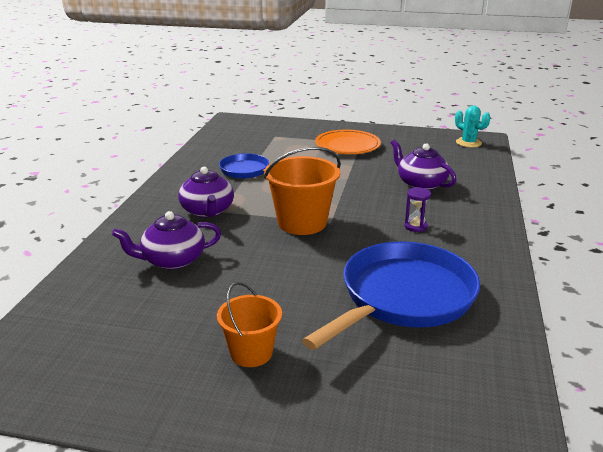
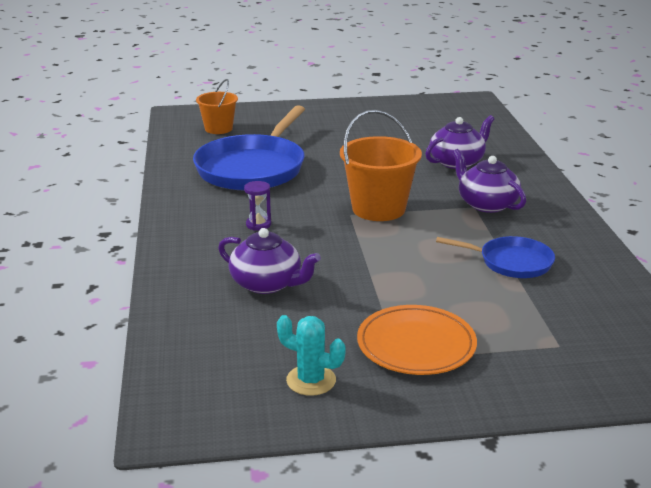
camera: 160 degrees right, 0 degrees up
orange bucket [217,282,282,367] -> orange bucket moved to [196,79,238,134]
turquoise cactus [455,106,490,148] -> turquoise cactus moved to [277,315,346,396]

